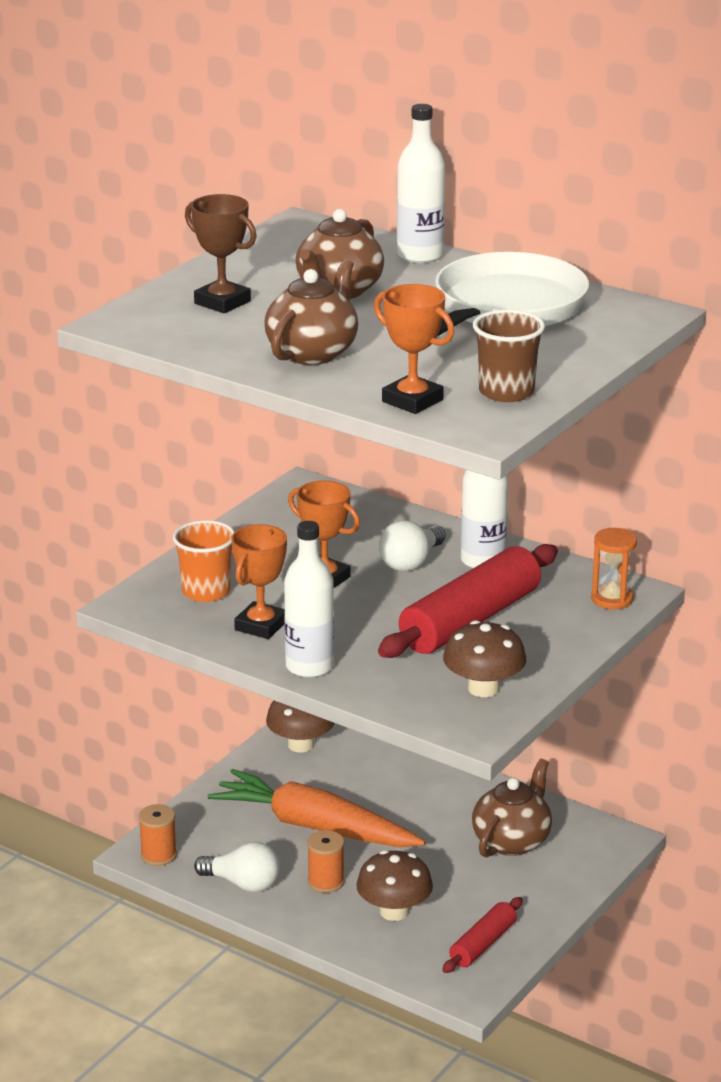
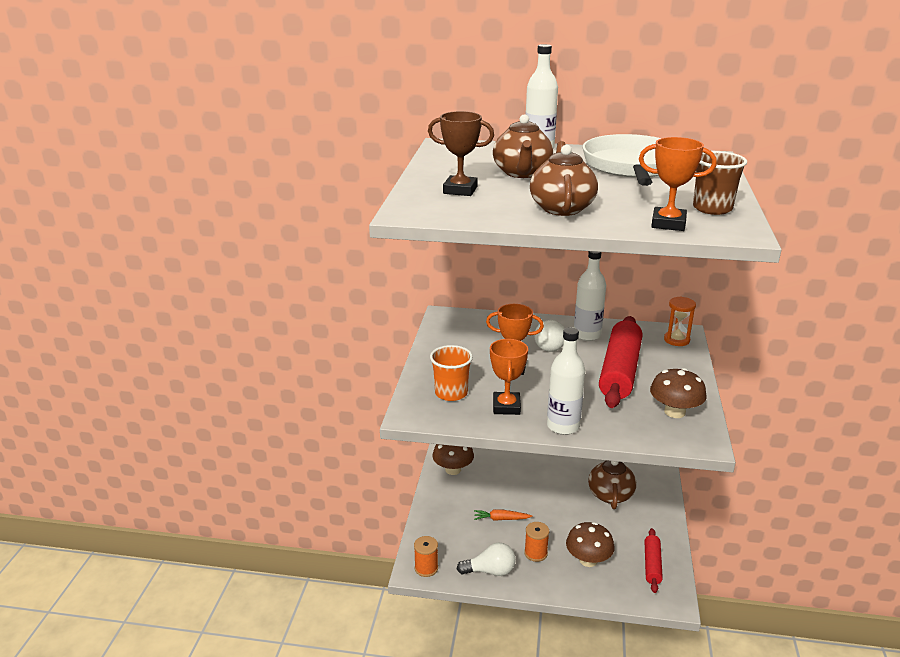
camera: 25 degrees left, 0 degrees up
orange carrot [208,769,425,847] -> orange carrot [474,510,532,521], size x0.41

